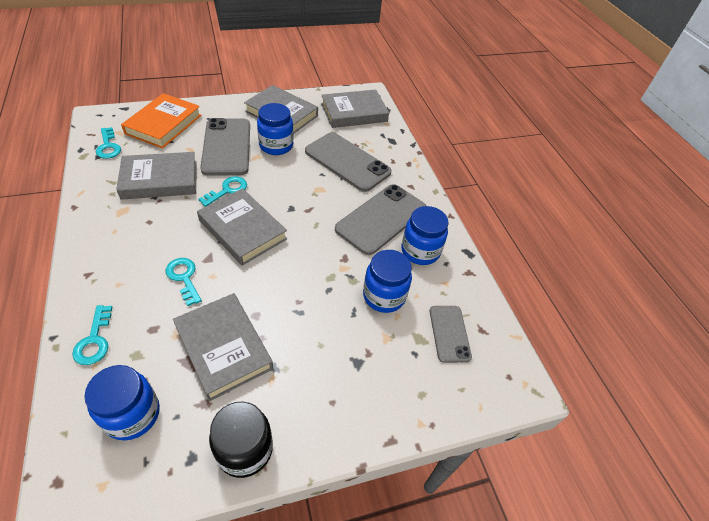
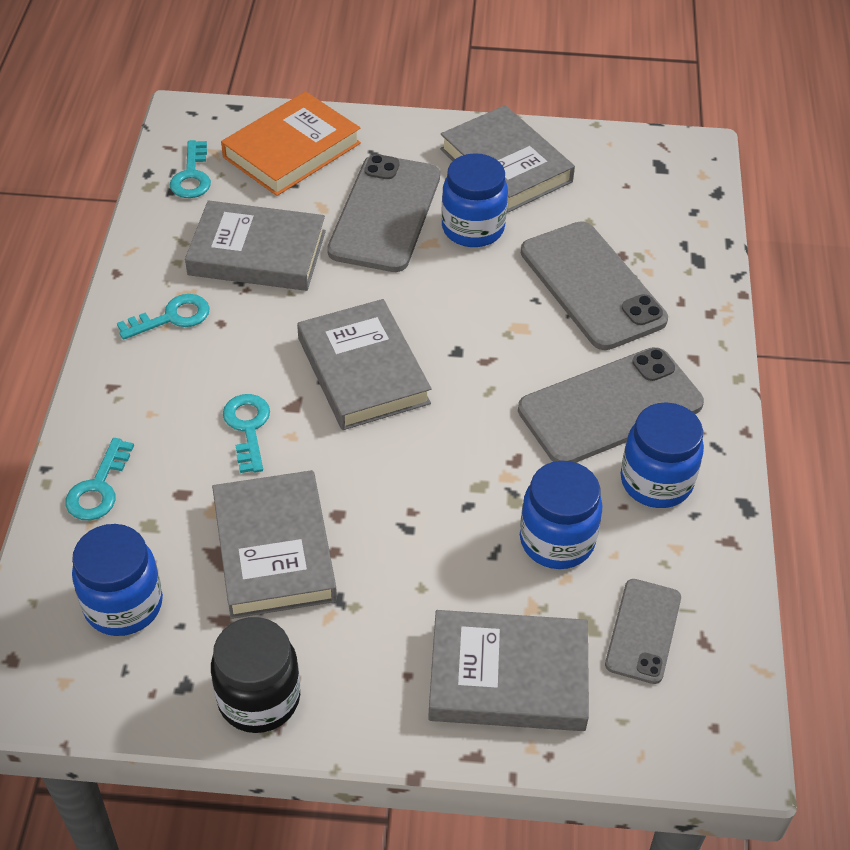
camera: 25 degrees right, 0 degrees up
turquoise key [198,176,247,207] -> turquoise key moved to [117,294,210,340]
grey book [321,89,389,128] -> grey book moved to [428,610,589,731]

